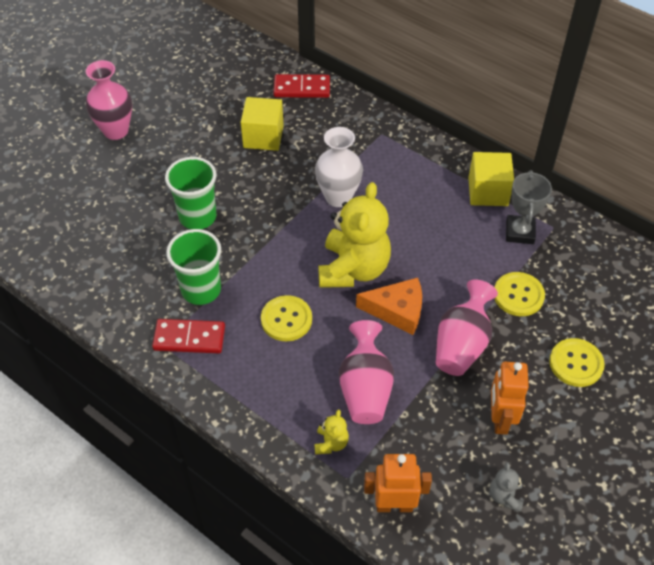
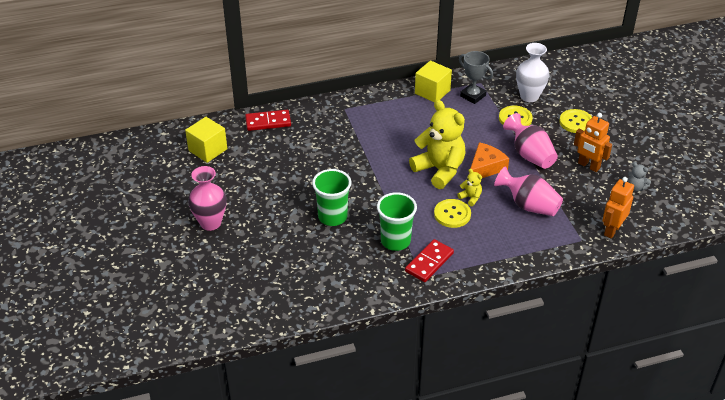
camera: 55 degrees left, 10 degrees down
yellow cube [241,97,284,151] -> yellow cube moved to [185,117,227,163]
red domino [273,74,330,98] -> red domino turned 45 degrees clockwise [245,110,291,131]
yellow teddy bear [314,410,349,454] -> yellow teddy bear moved to [457,169,482,207]
white vase [315,127,363,207] -> white vase moved to [516,43,549,102]

